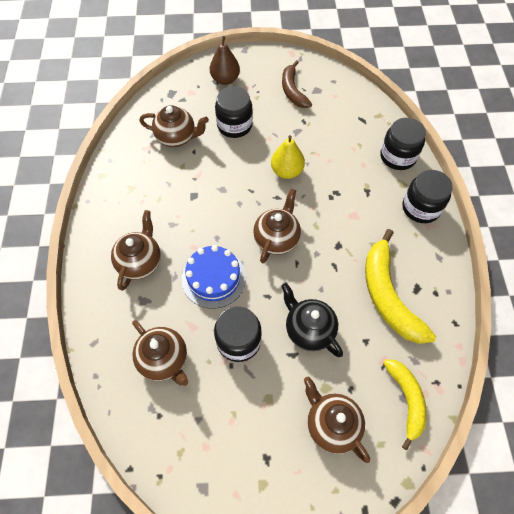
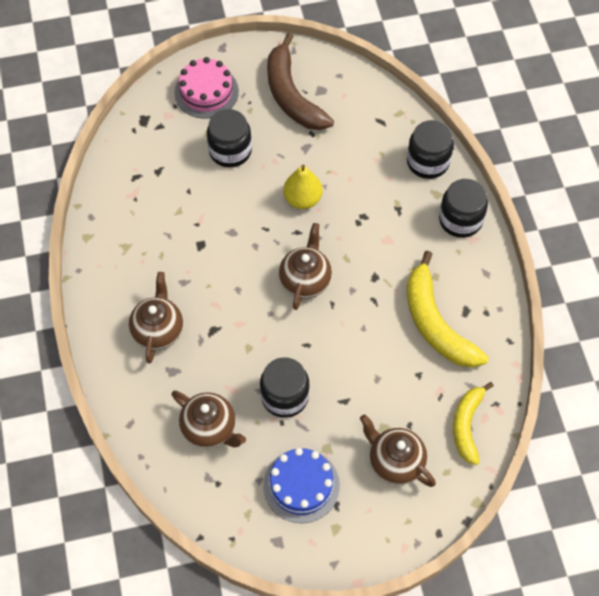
camera: 10 degrees left, 0 degrees up
brown teapot [139,105,209,147] -> none
blue cake [182,245,246,309] -> blue cake moved to [263,448,340,523]
brown pear [210,36,240,85] -> pink cake [174,57,239,119]
black teapot [281,283,343,357] -> none
brown banana [282,60,312,108] -> brown banana [267,33,334,130], size x1.57
yellow banana [383,360,427,450] -> yellow banana turned 150 degrees counterclockwise [453,382,494,465]

